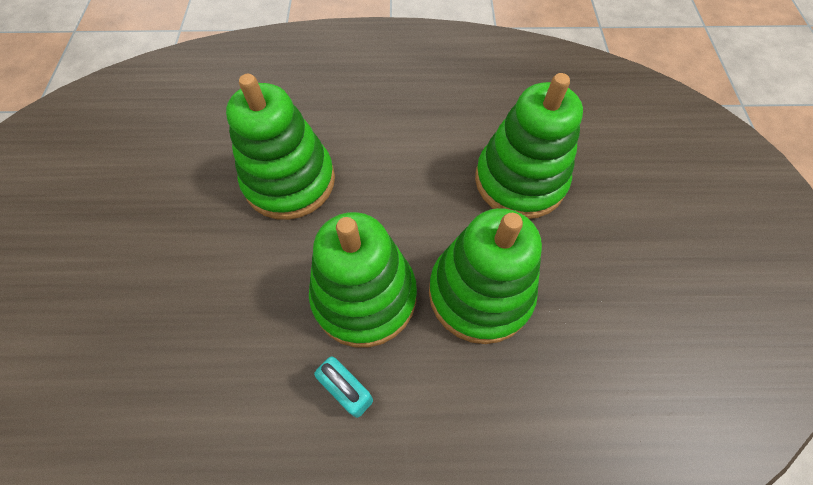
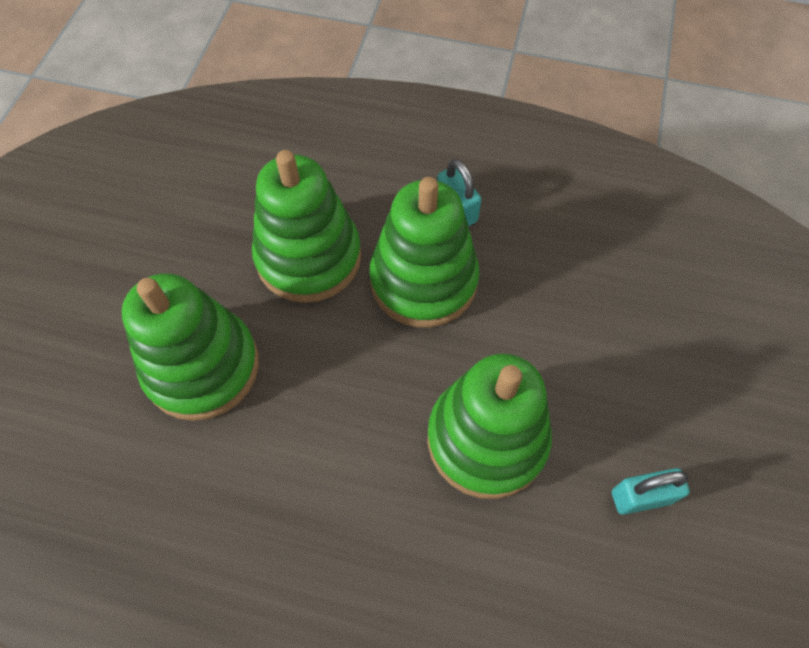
camera: 165 degrees left, 0 degrees up
none -> turquoise padlock [612,468,690,515]

